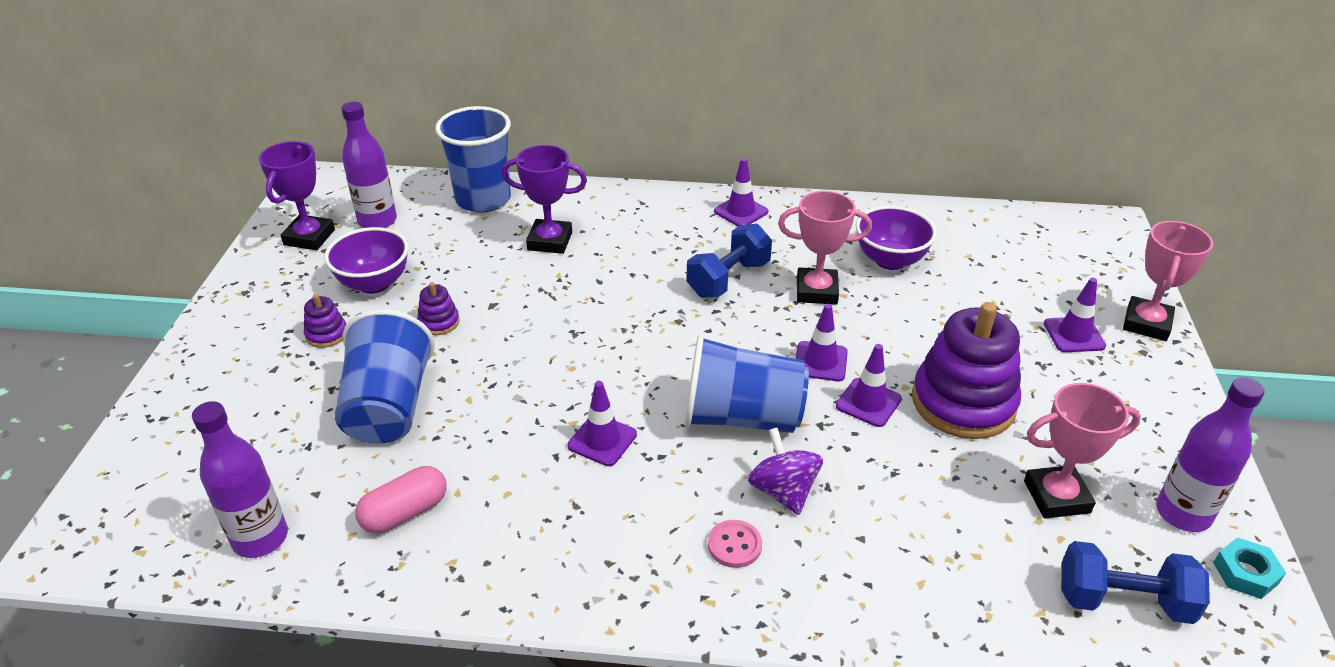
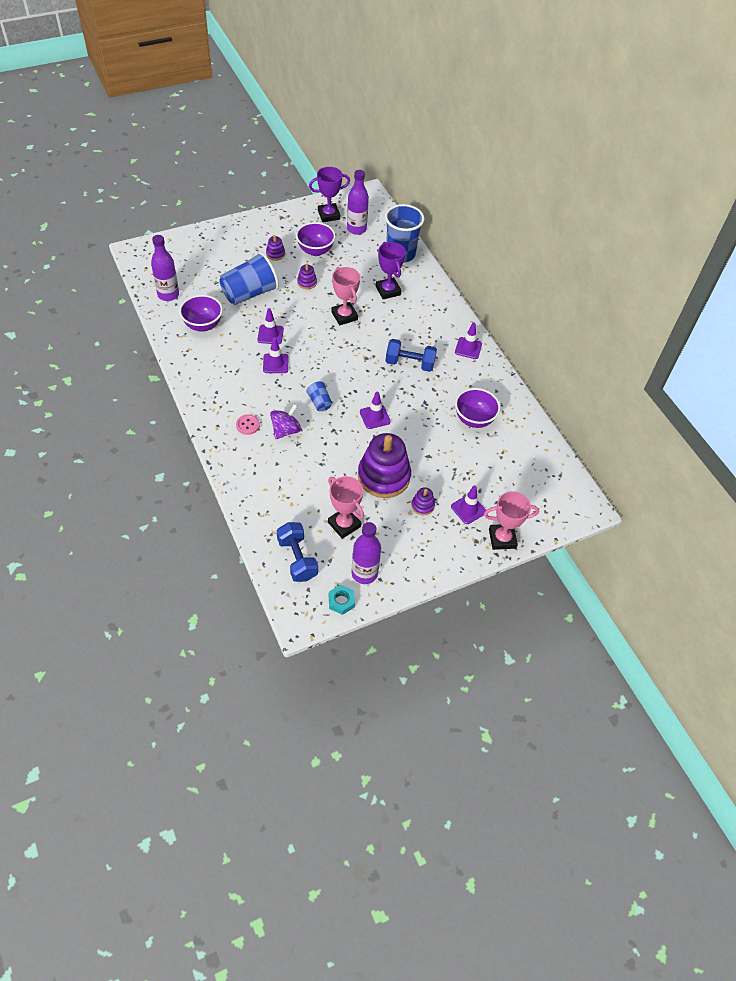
camera: 55 degrees right, 15 degrees up
pink capsule [355,466,447,533] -> purple bowl [179,295,223,332]
blue cup [684,334,809,433] -> blue cup [305,380,332,411], size x0.49
pink trophy [778,191,872,305] -> pink trophy moved to [331,267,360,325]
purple traffic cone [836,344,902,427] -> purple traffic cone moved to [257,308,284,344]
none -> purple stacking toy [411,487,435,515]

